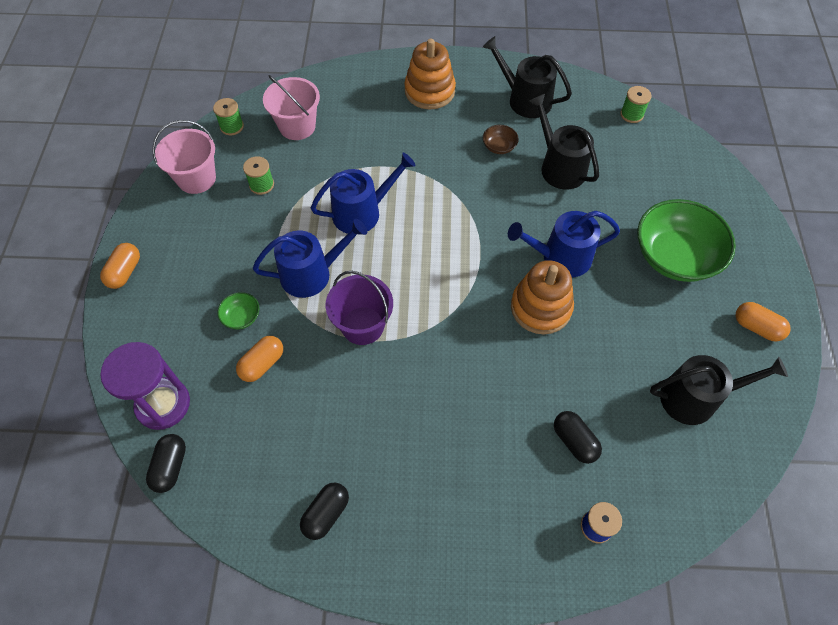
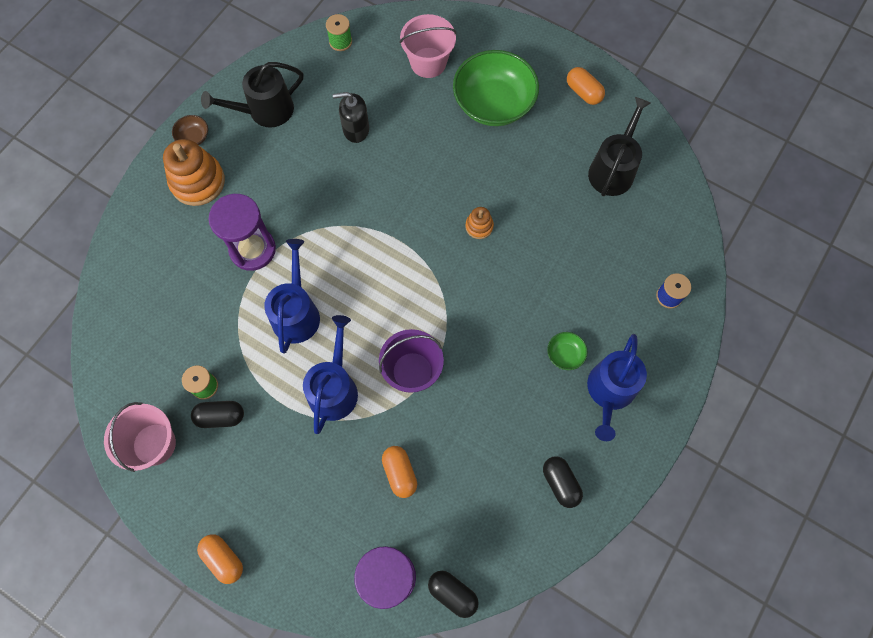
camera: 60 degrees left, 10 degrees up
green spool [213,98,244,135] -> none
green bowl [218,292,259,329] -> green bowl moved to [547,332,587,370]
pink bucket [263,75,320,140] -> pink bucket moved to [400,14,457,78]
brown bowl [483,125,519,154] -> brown bowl moved to [172,115,208,145]
blue watering can [508,211,620,277] -> blue watering can moved to [587,334,647,441]
orange stacking toy [511,260,574,334] -> orange stacking toy [465,207,494,239], size x0.50
black watering can [530,94,599,190] -> black soap dispenser [333,92,369,143]
black capsule [554,411,602,464] -> black capsule moved to [191,401,244,428]
orange capsule [736,302,791,341] -> orange capsule turned 75 degrees clockwise [567,67,605,105]
none -> purple hourglass [209,194,276,271]

